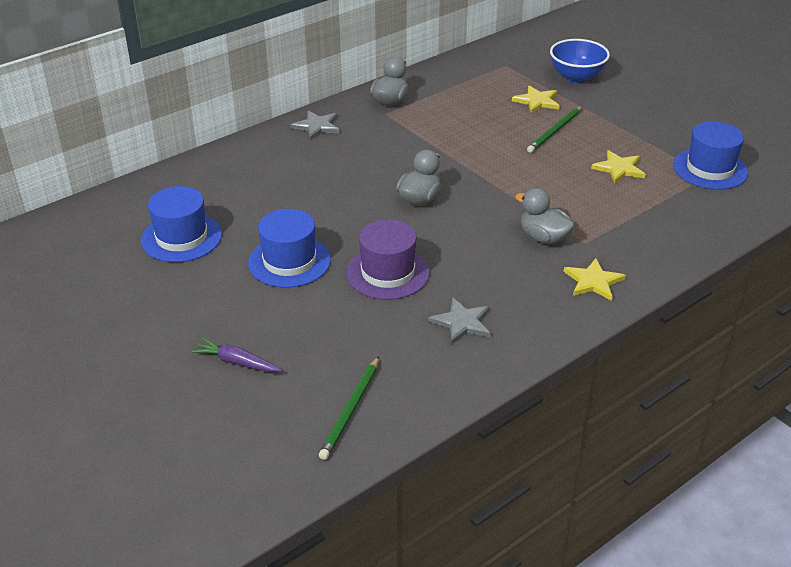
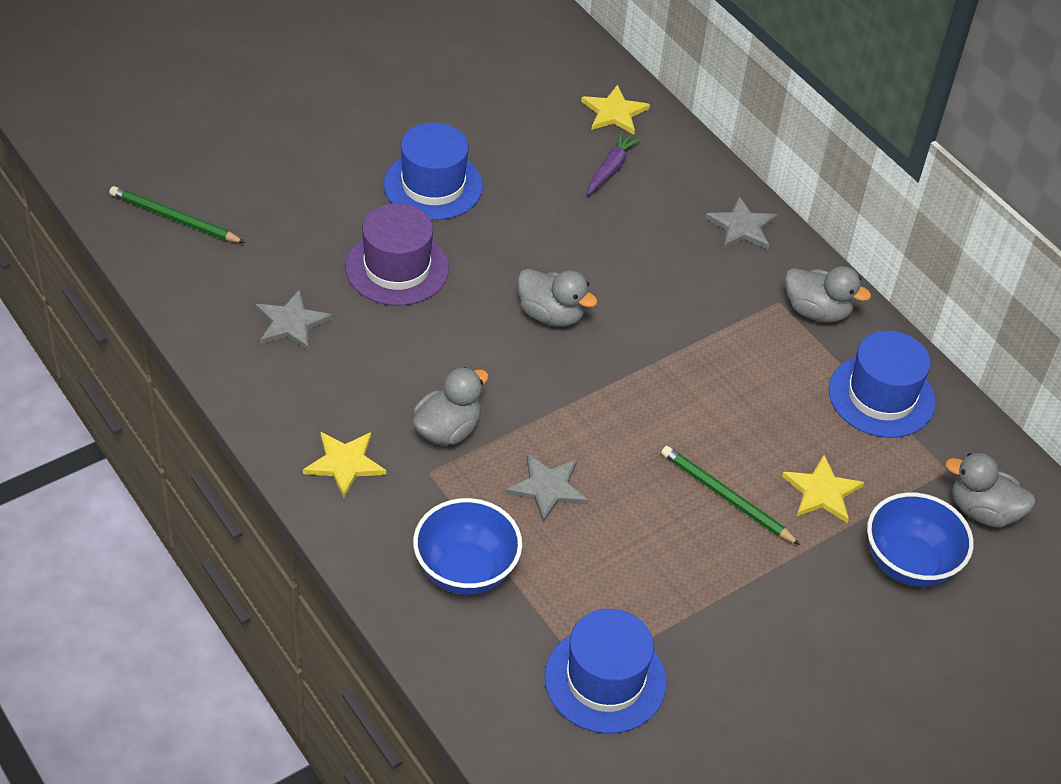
camera: 90 degrees right, 10 degrees up
blue hat [141,186,222,262] -> blue hat moved to [829,330,936,438]
purple carrot [192,338,282,372] -> purple carrot moved to [587,131,641,195]
yellow star [591,150,646,184] -> yellow star moved to [581,85,650,134]
none -> blue bowl [413,498,522,595]
none -> grey star [505,454,588,523]
none -> grey duck [945,453,1036,528]

